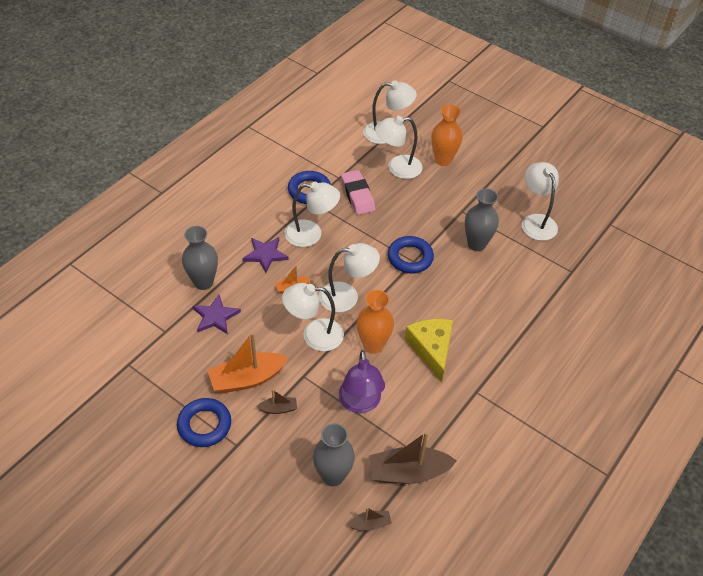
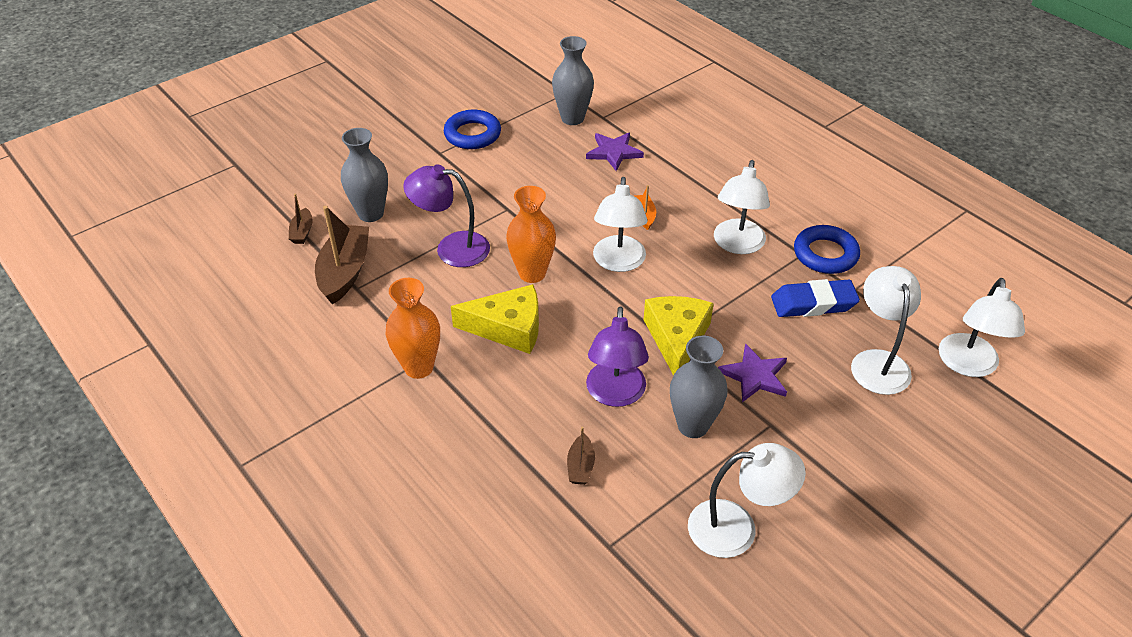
camera: 105 degrees right, 5 degrees down
grey vase [182,226,218,290] -> grey vase moved to [552,36,594,125]
orange boat [207,332,288,393] -> none
purple star [243,237,289,273] -> purple star moved to [718,343,787,402]
brown boat [257,389,297,414] -> brown boat moved to [567,427,595,485]
white lamp [282,283,344,351] -> none
pink eraser [341,170,376,215] -> blue eraser [771,279,860,317]
blue ring [388,236,434,274] -> yellow cheese [644,296,714,376]
orange vase [431,104,463,166] -> orange vase moved to [386,278,440,379]
none -> purple lamp [586,306,649,407]

